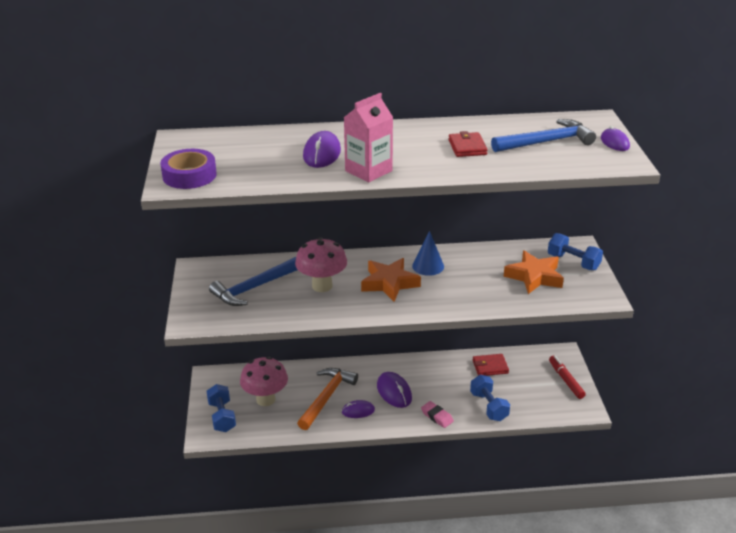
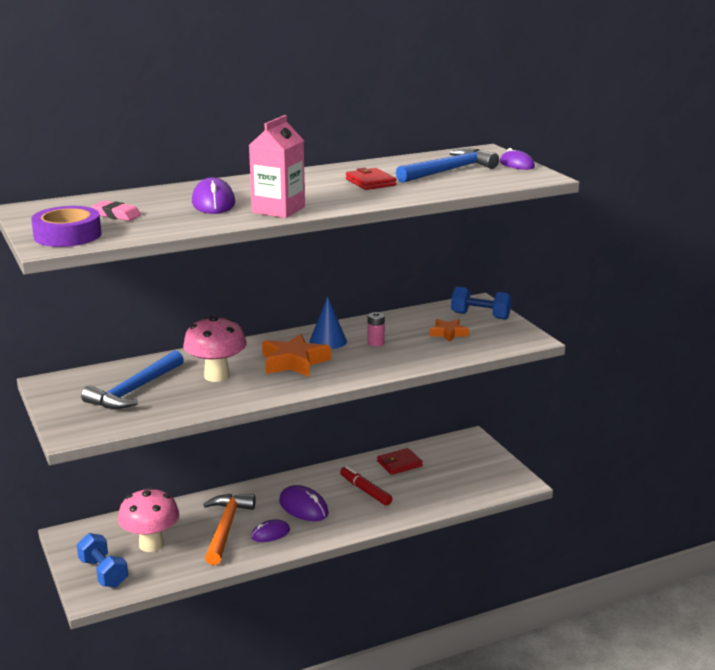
camera: 20 degrees left, 10 degrees down
pink eraser [421,401,454,428] -> pink eraser moved to [92,201,141,221]
blue dumbbell [470,375,510,421] -> none
orange star [504,251,564,294] -> orange star [429,319,469,342], size x0.59
red marker [549,355,586,399] -> red marker moved to [340,466,392,506]
none -> pink battery [367,312,385,347]

